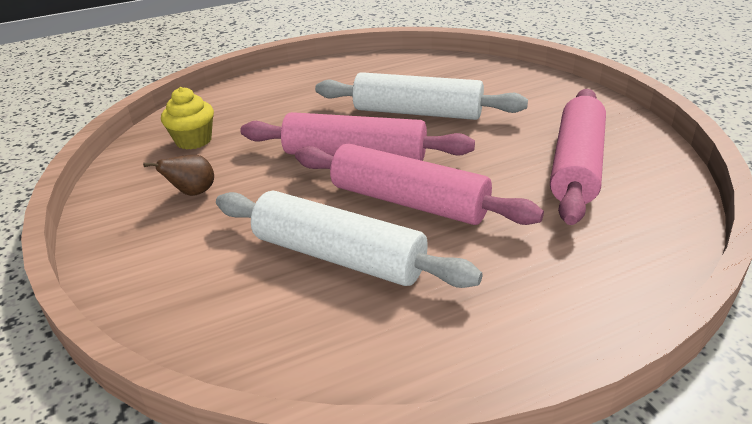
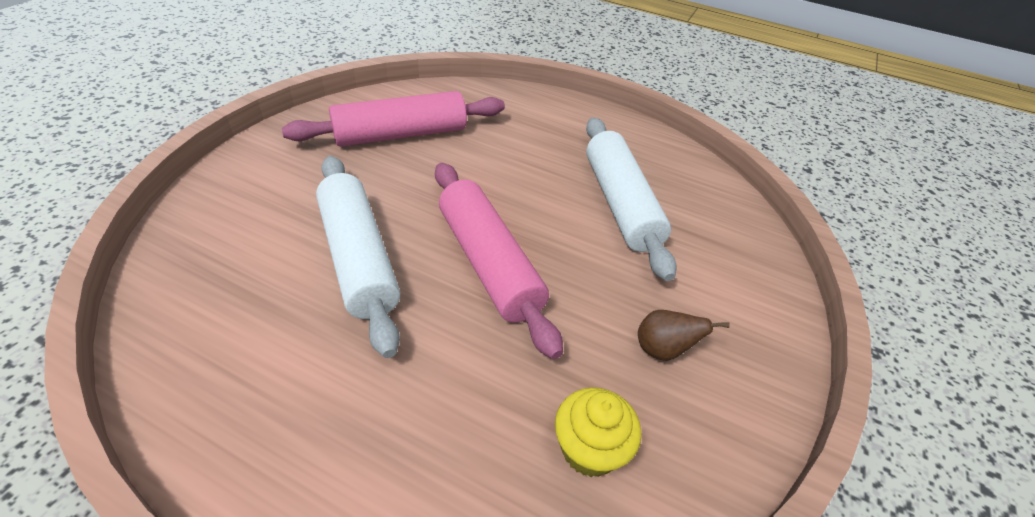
camera: 135 degrees left, 10 degrees up
pink rolling pin [295,143,544,225] -> none

